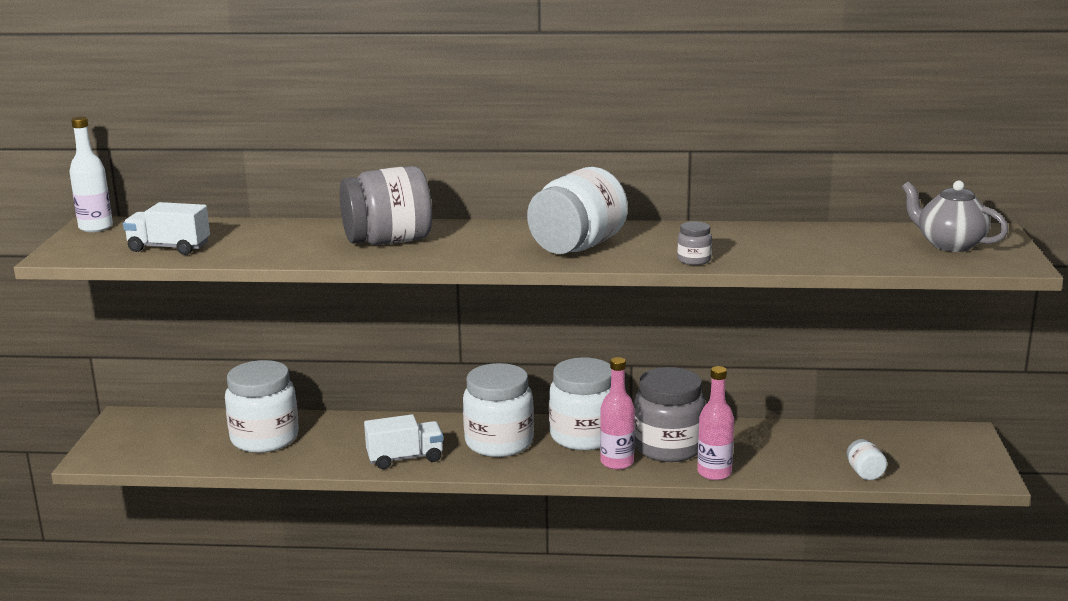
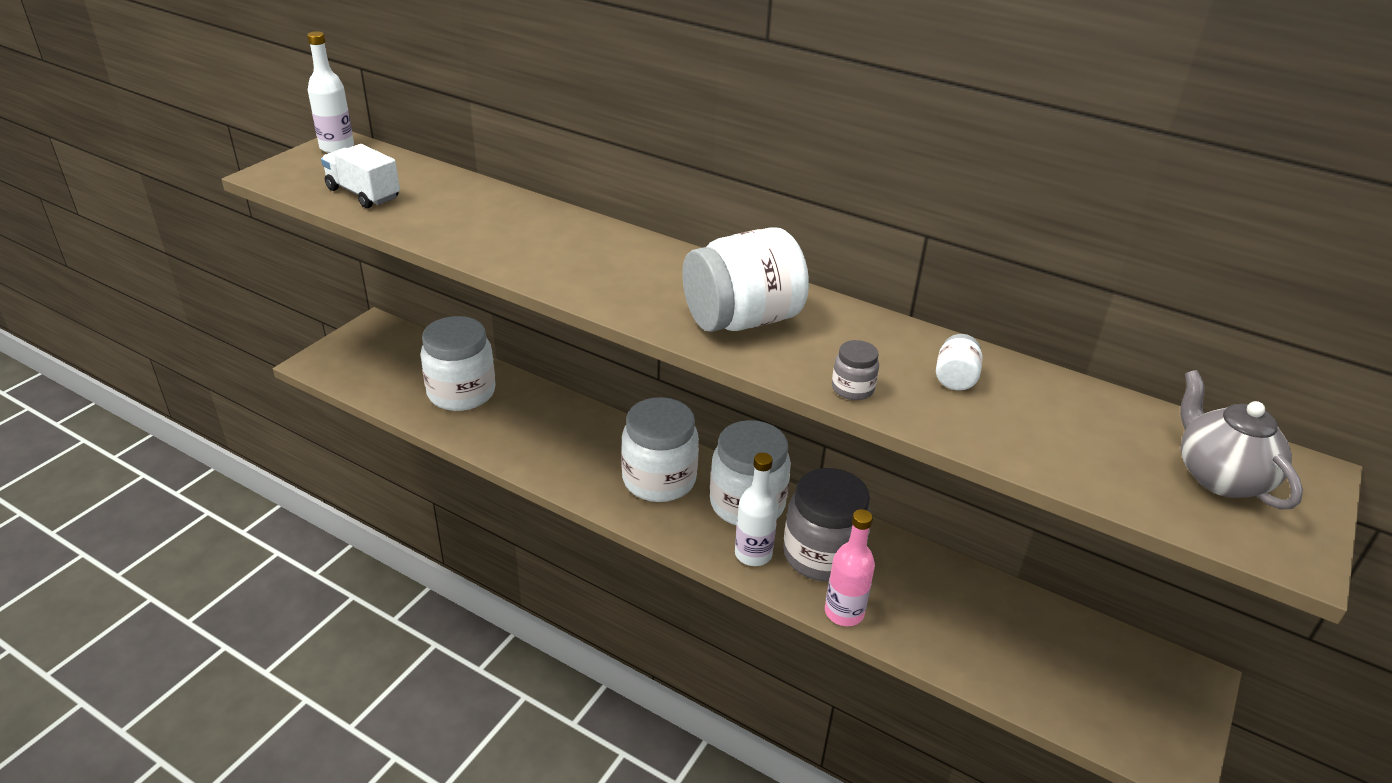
camera: 25 degrees right, 15 degrees up
grey jar [340,166,432,245] -> none
white truck [364,414,444,469] -> none
pink bottle [600,357,635,470] -> white bottle [735,453,778,566]
white jar [847,439,887,480] -> white jar moved to [936,334,983,391]

